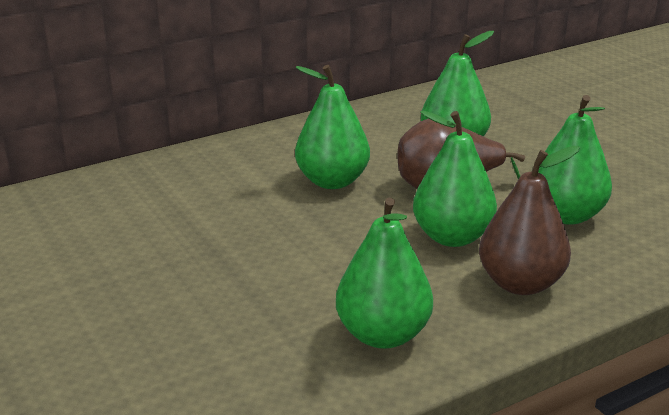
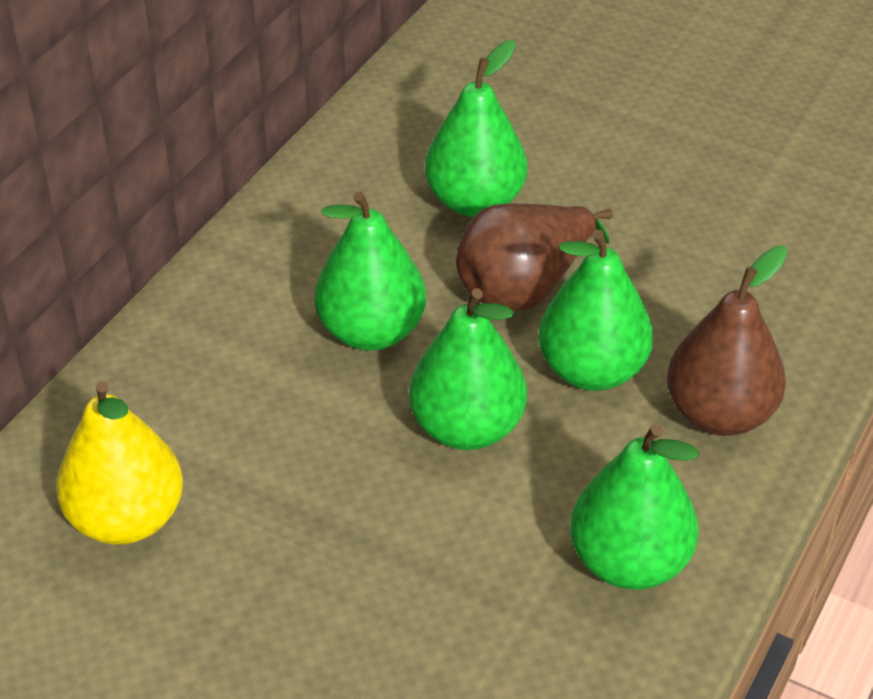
camera: 30 degrees left, 15 degrees up
green pear [538,95,612,225] -> green pear moved to [409,288,527,450]
none -> yellow pear [56,381,183,544]

